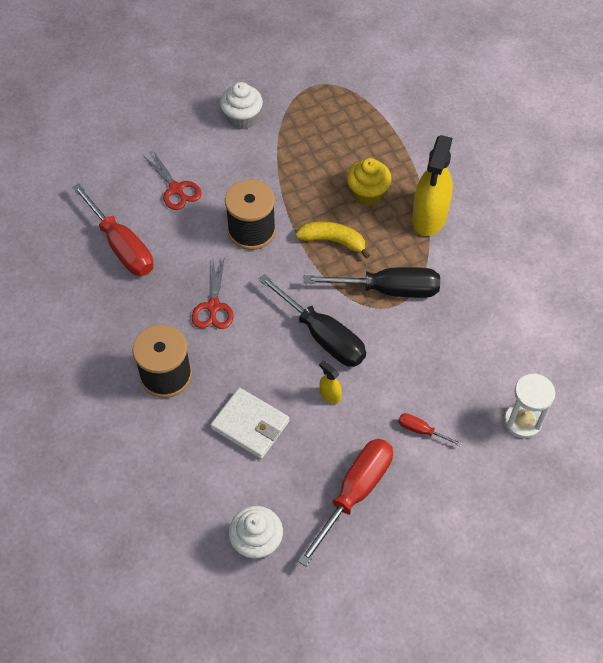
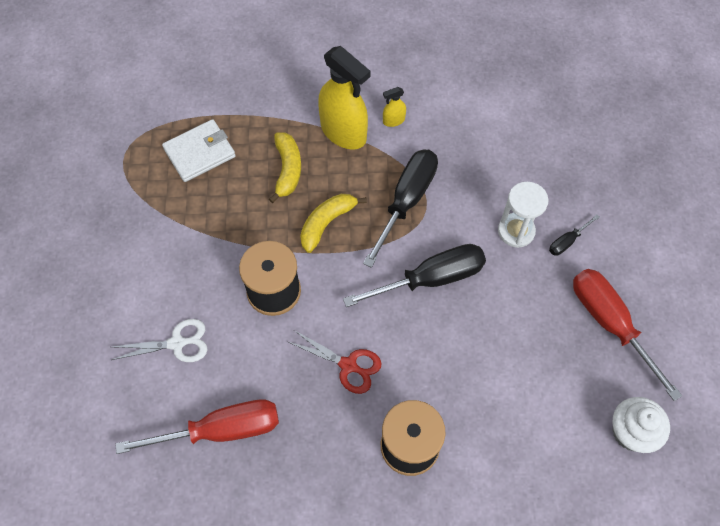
camera: 65 degrees left, 5 degrees up
red scissors [144,151,202,210] -> white scissors [112,319,208,362]
white wallet [211,388,289,459] -> white wallet moved to [162,119,236,182]
white cupcake [220,82,263,130] -> none
yellow spray bottle [319,361,342,404] -> yellow spray bottle moved to [383,87,406,127]
yellow cupcake [347,158,392,206] -> yellow banana [269,132,301,203]
red screwdriver [398,413,462,447] -> black screwdriver [549,214,600,256]
white hourglass [504,373,555,438] -> white hourglass moved to [498,182,548,248]

